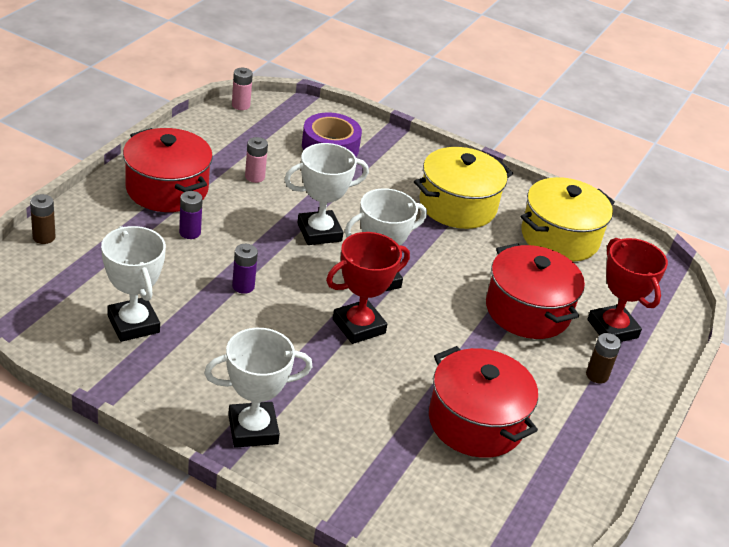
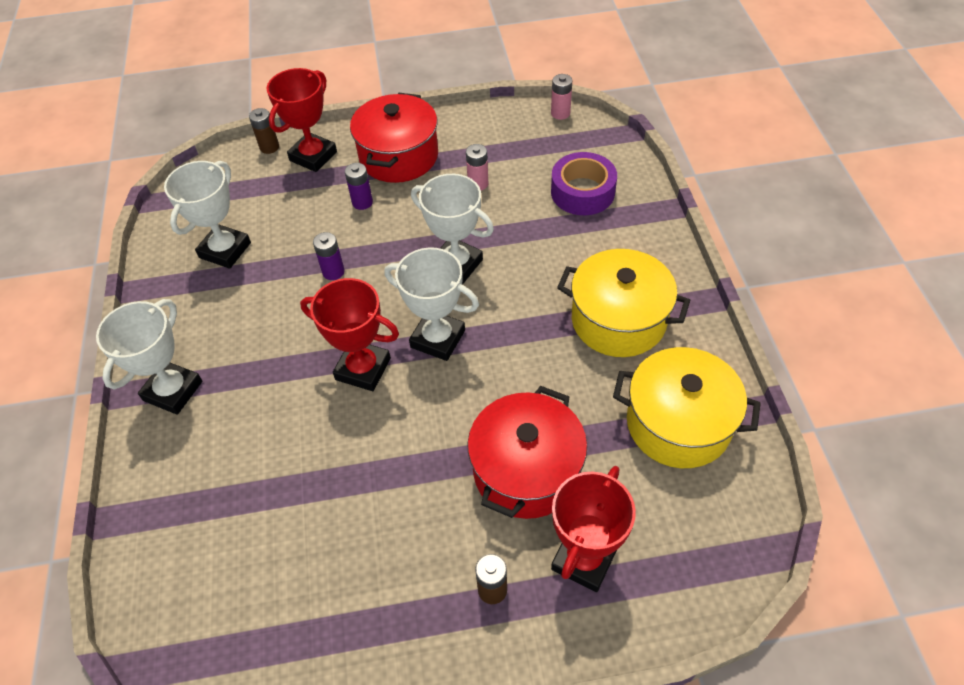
camera: 60 degrees right, 15 degrees up
white trophy [204,328,312,448] -> white trophy turned 75 degrees clockwise [96,299,202,415]
red pot [429,346,538,458] -> none
none -> red trophy [267,68,337,172]

